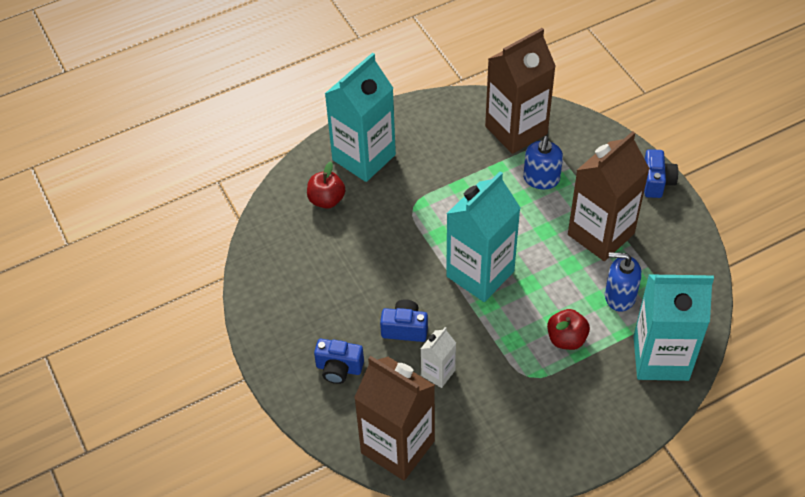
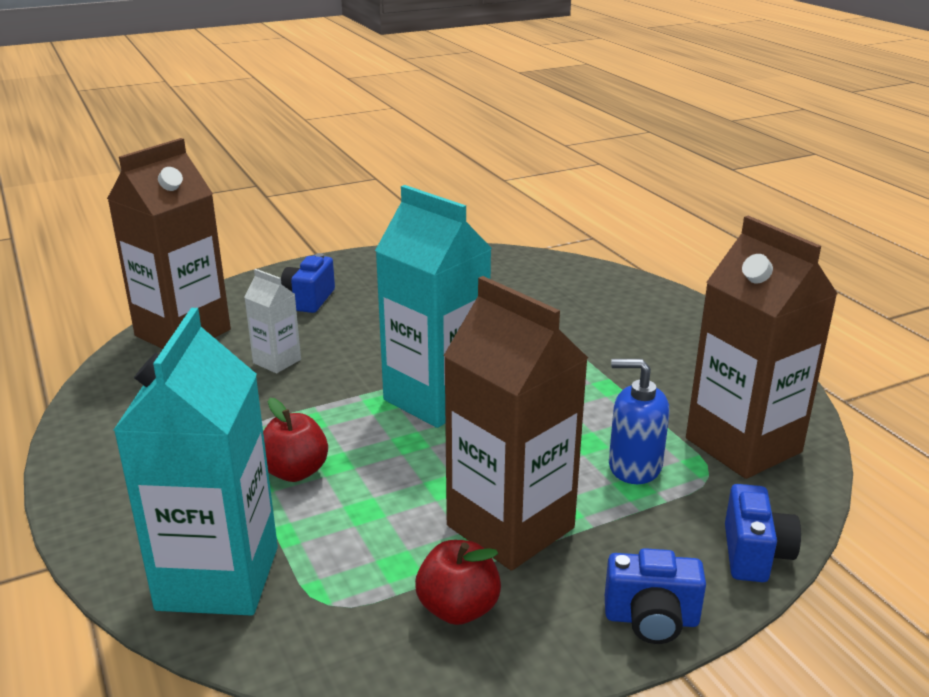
camera: 90 degrees right, 25 degrees down
red apple [307,161,345,209] -> red apple moved to [415,540,501,625]
turquoise carton [325,53,396,182] -> none
blue camera [380,300,428,342] -> blue camera moved to [725,484,801,582]
blue soap dispenser [605,252,642,312] -> none

